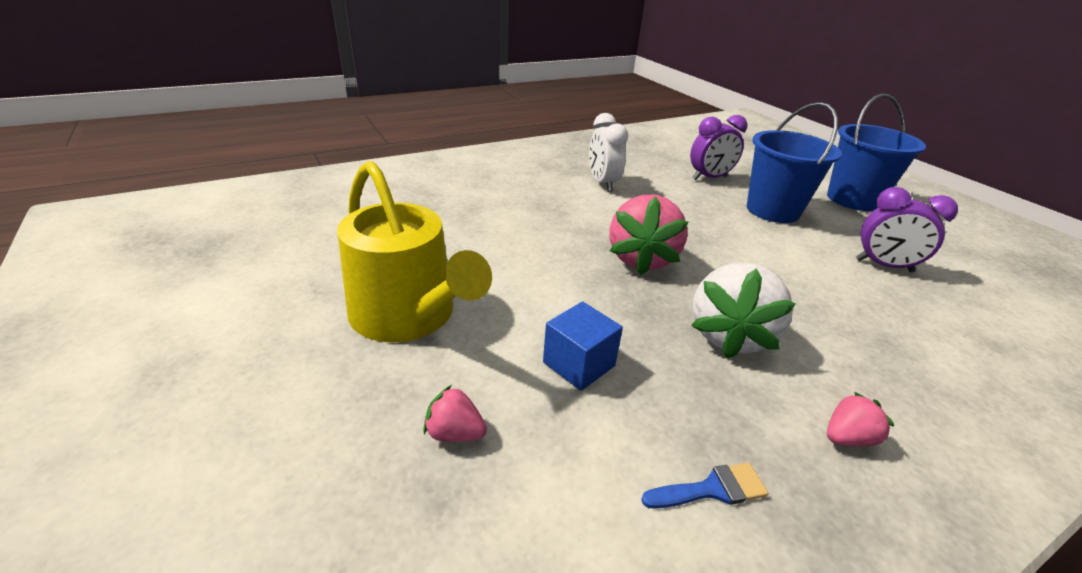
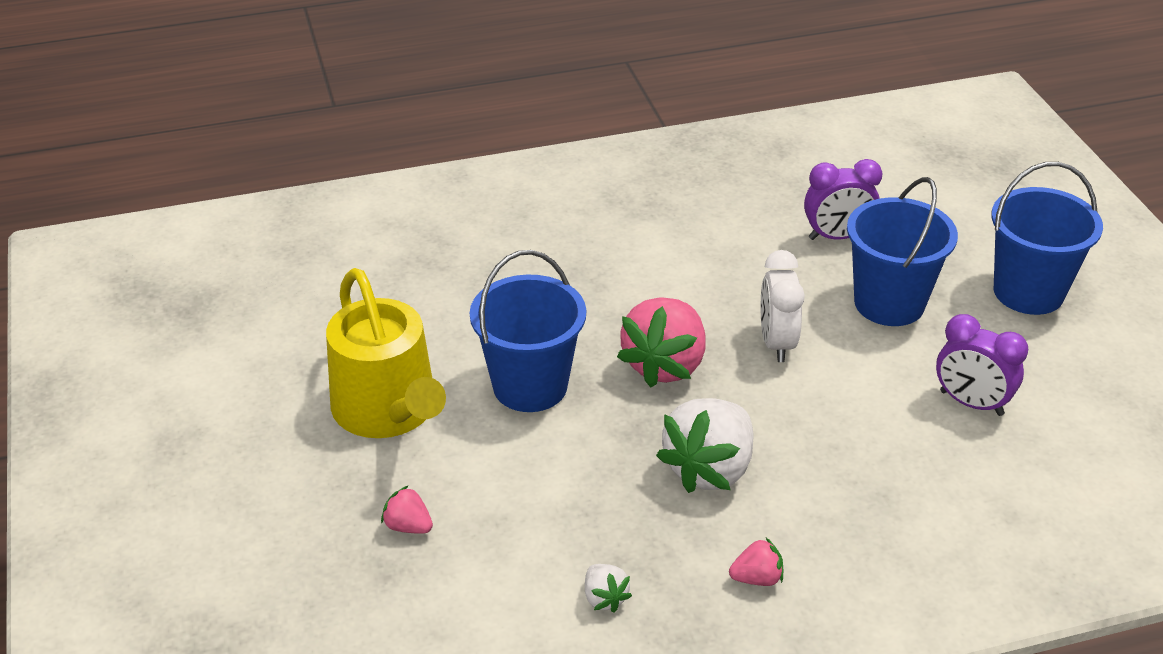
camera: 15 degrees right, 5 degrees up
blue cube [543,301,623,391] -> none
white clock [589,113,628,192] -> white clock moved to [761,250,805,362]
blue brush [641,463,768,509] -> white strawberry [585,564,632,613]
none -> blue bucket [470,250,586,412]

